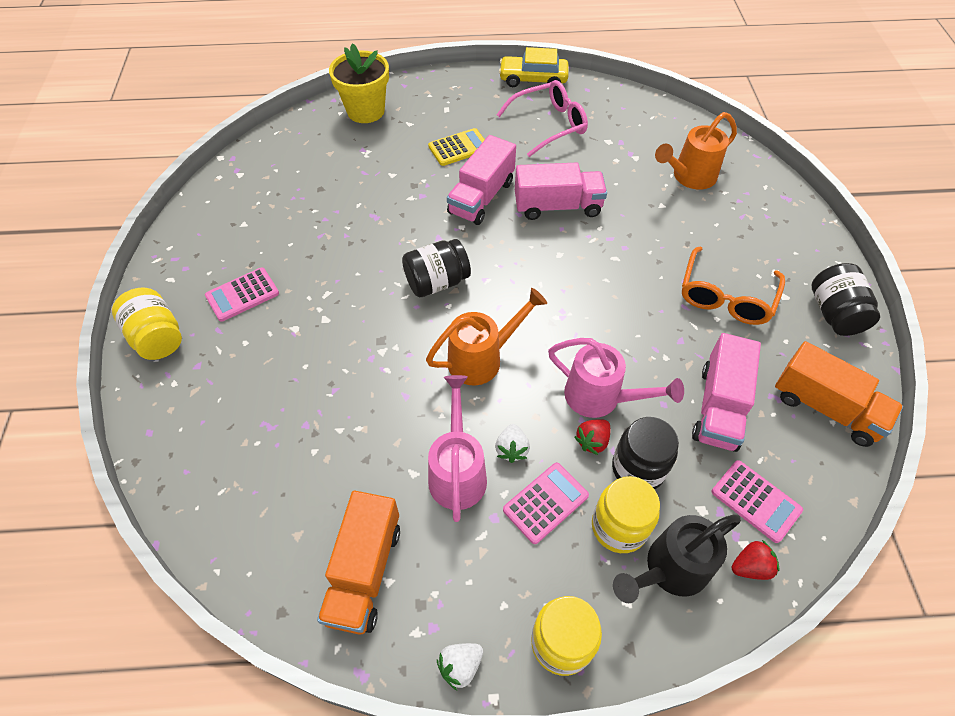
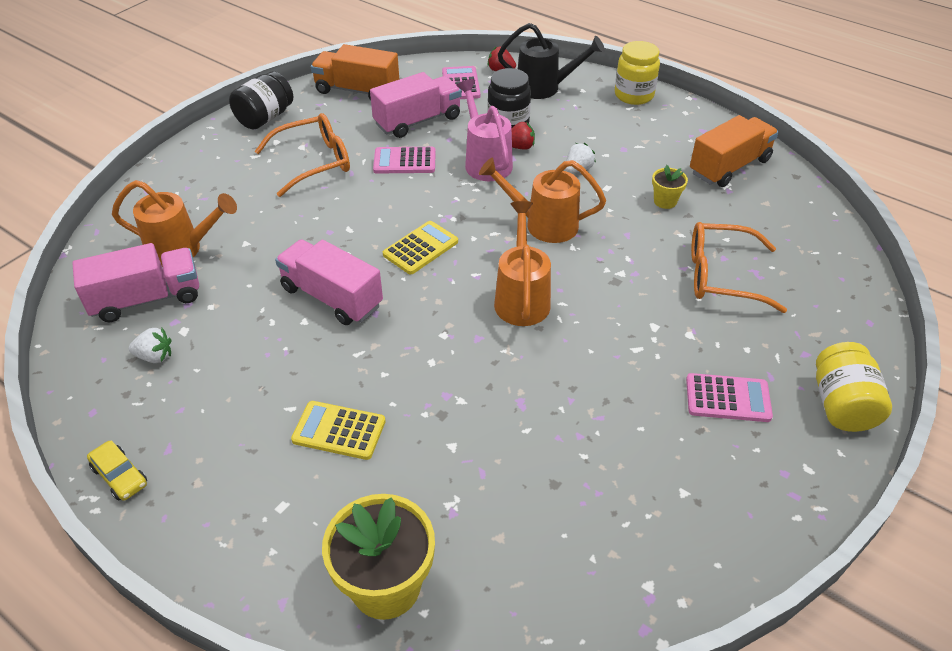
camera: 140 degrees left, 10 degrees down
black jar [402,239,471,297] -> orange watering can [494,201,551,326]
pink watering can [428,375,487,522] -> none
white strawberry [437,643,483,690] -> white strawberry moved to [129,328,171,363]
pink truck [447,135,516,225] -> pink truck moved to [72,243,199,322]
pink glasses [496,80,588,157] -> none
yellow car [499,47,569,87] -> yellow car [87,440,147,500], size x0.60
pink calculator [503,463,589,544] -> pink calculator moved to [373,147,436,173]
yellow jar [592,476,660,553] -> none
orange truck [775,341,903,447] -> orange truck turned 60 degrees counterclockwise [311,44,399,100]
none -> yellow calculator [383,221,458,274]
none -> yellow flower pot [652,165,688,209]
none -> orange glasses [691,222,787,313]

